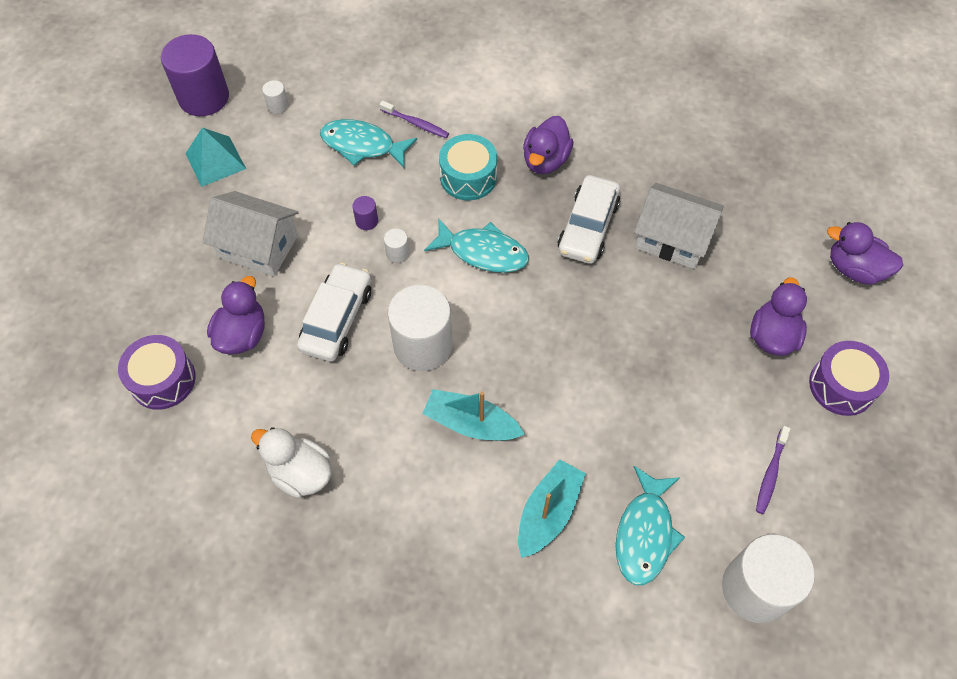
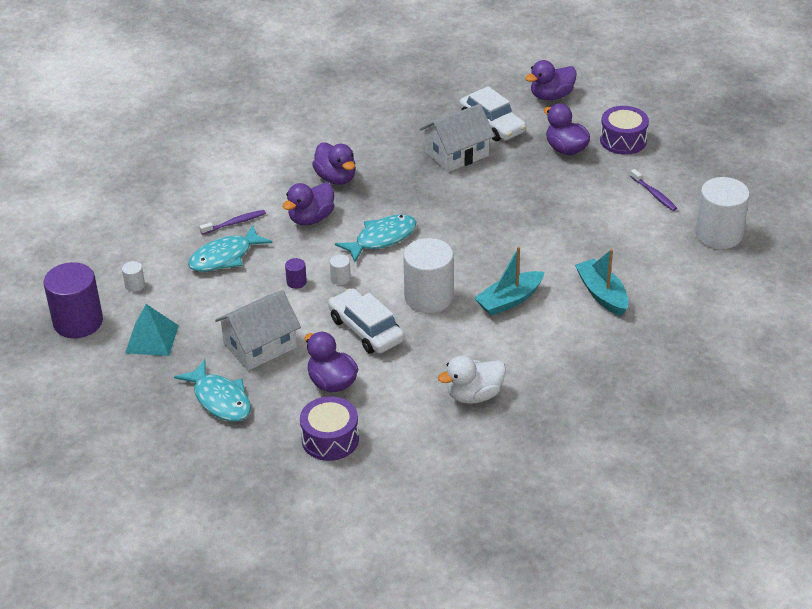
camera: 55 degrees left, 20 degrees down
turquoise drum [439,134,497,200] -> purple duck [283,183,334,225]
white car [558,175,620,264] -> white car moved to [459,86,526,141]
turquoise fish [615,466,685,585] -> turquoise fish moved to [174,360,251,422]

